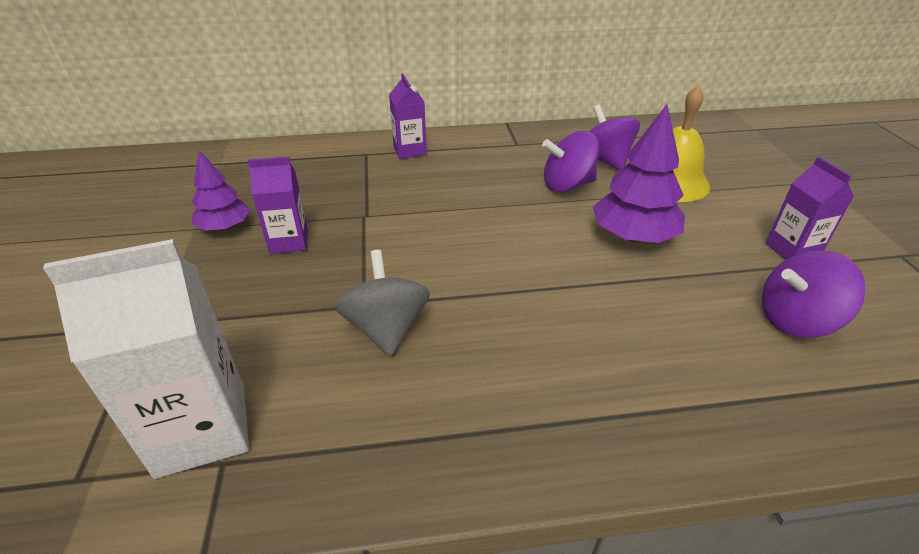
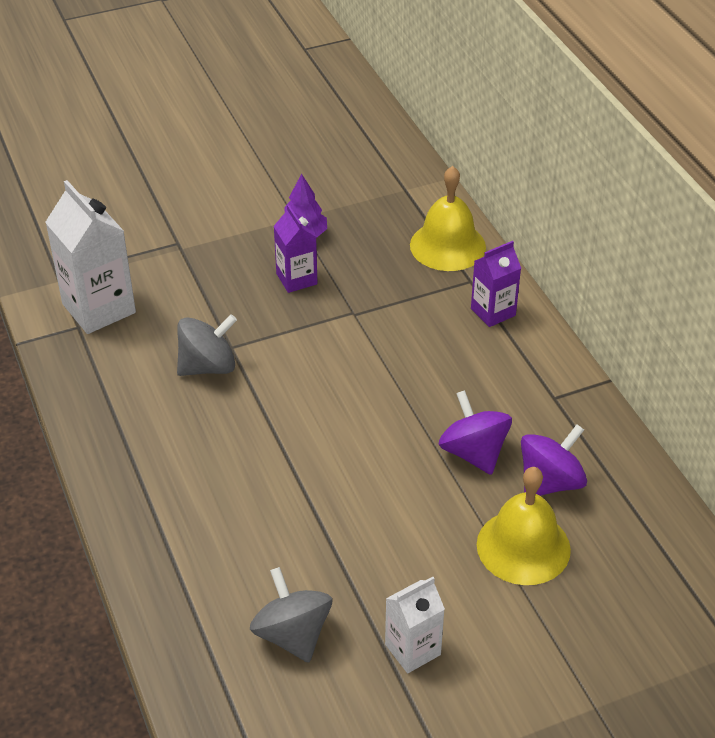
camera: 75 degrees right, 5 degrees up
purple tree [593,105,685,243] -> none
purple spinning top [762,250,866,338] -> grey spinning top [250,567,332,663]
purple carton [766,157,854,260] -> white carton [385,577,445,673]
none -> yellow bell [410,166,486,271]

